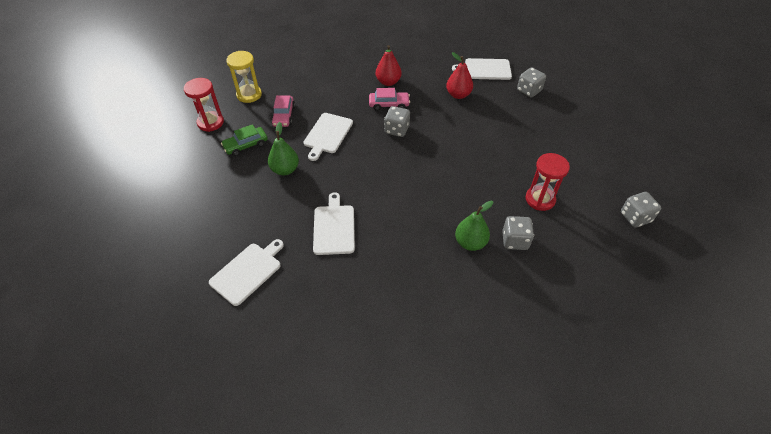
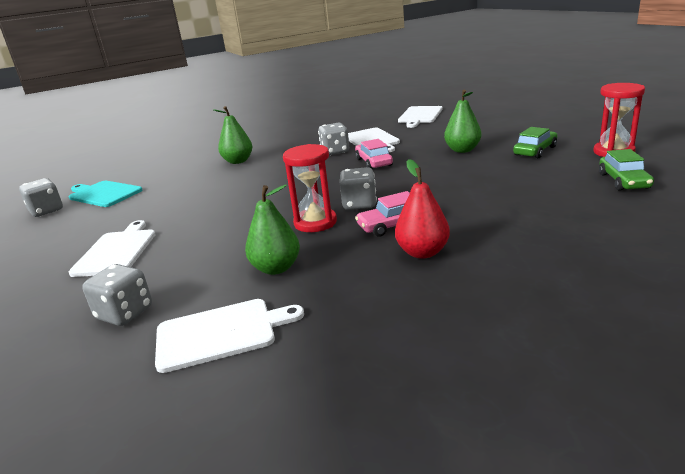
camera: 165 degrees right, 25 degrees down
yellow hourglass [226,51,262,103] -> green car [599,149,654,191]
pink car [271,95,295,127] -> pink car moved to [355,139,393,169]
white cutting board [304,113,353,161] -> white cutting board moved to [69,220,156,277]
red pear [446,52,473,99] -> green pear [245,184,300,275]
grey dice [502,216,534,250] -> grey dice moved to [318,123,349,155]
red hourglass [526,153,570,211] -> red hourglass moved to [283,144,337,232]
none -> turquoise cutting board [69,181,143,207]

